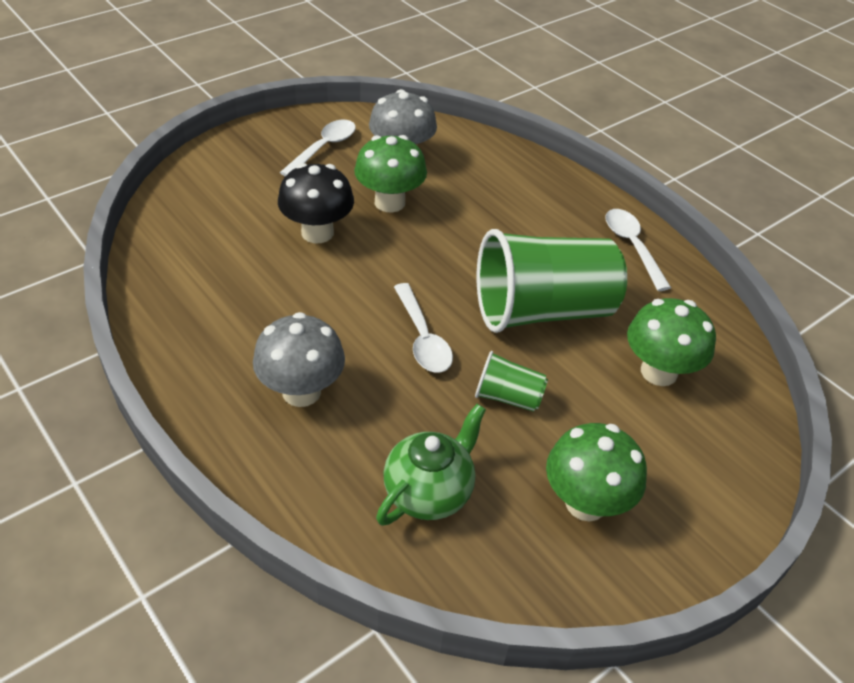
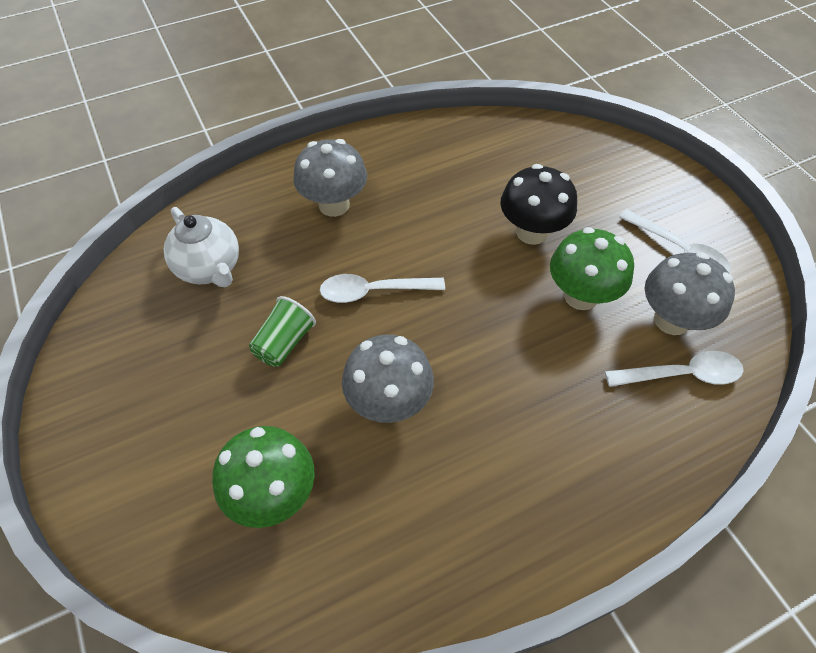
camera: 105 degrees right, 10 degrees up
green teapot [376,404,486,525] -> white teapot [164,207,239,287]
green cup [477,229,627,333] -> grey mushroom [342,335,434,423]
green mushroom [546,423,647,521] -> none
white spoon [605,209,671,291] -> white spoon moved to [605,351,744,387]

